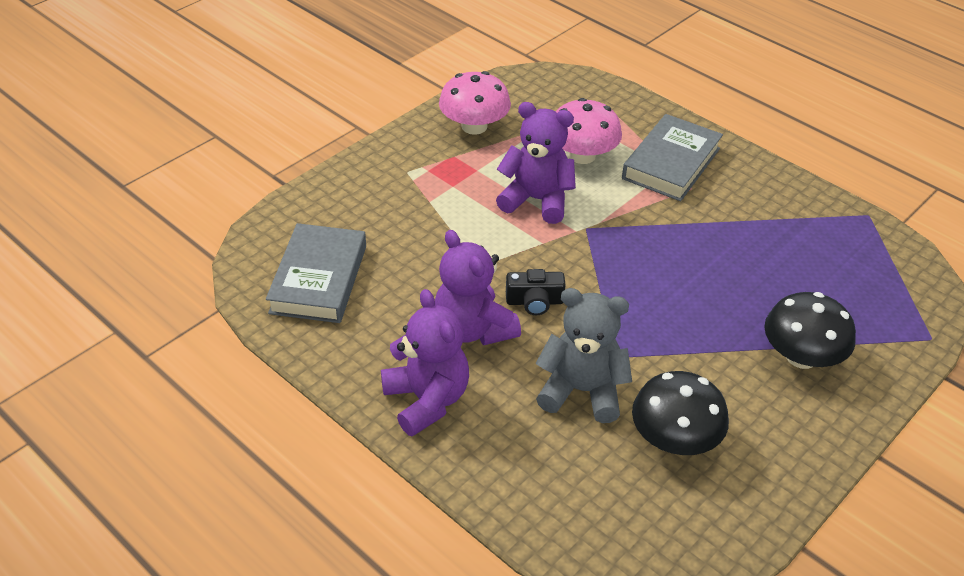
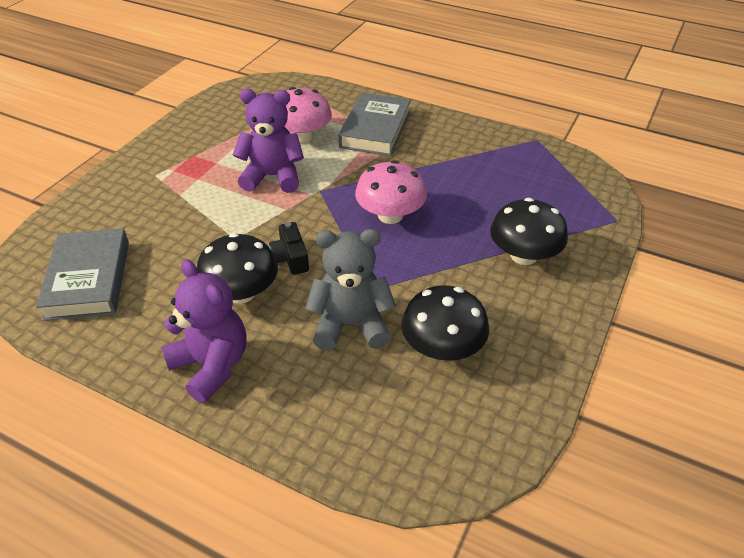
camera: 15 degrees left, 0 degrees up
purple teddy bear [435,230,521,345] -> black mushroom [197,233,278,304]
pink mushroom [439,71,511,135] -> pink mushroom moved to [355,160,427,224]
black camera [506,269,566,315] -> black camera turned 90 degrees clockwise [269,222,309,275]

